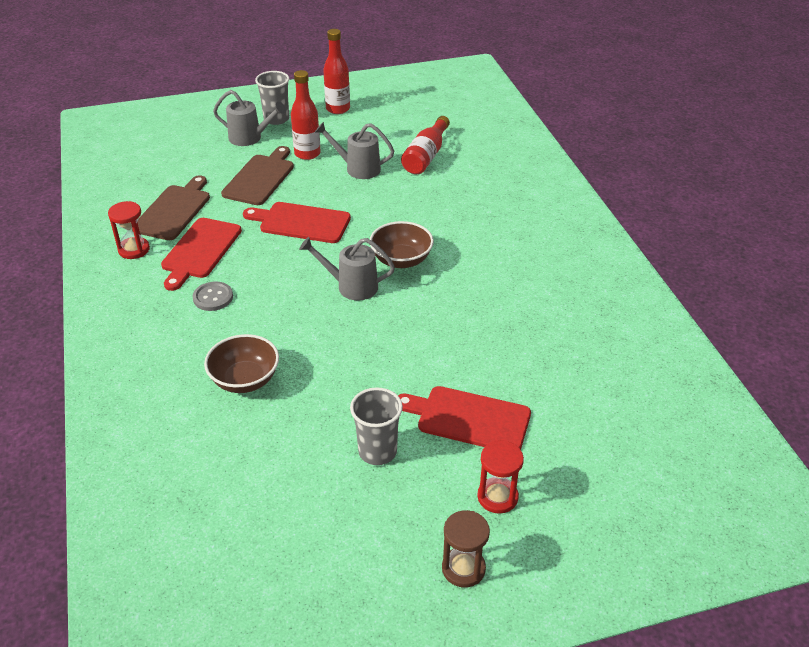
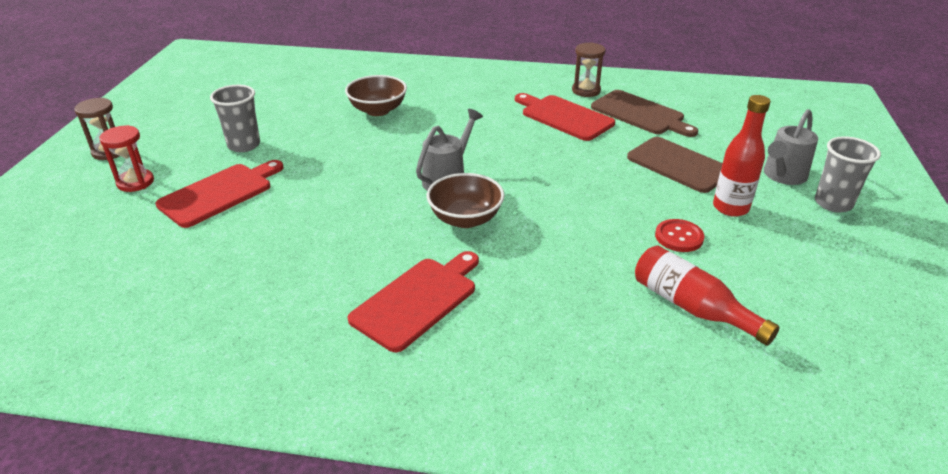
camera: 115 degrees right, 5 degrees down
red hourglass [108,201,150,259] -> brown hourglass [572,42,606,97]
grey button [192,281,233,311] -> none
red cutting board [243,202,351,243] -> red cutting board moved to [348,251,479,352]
grey watering can [315,122,394,179] -> red button [655,219,704,252]
red bottle [323,29,350,114] -> none

